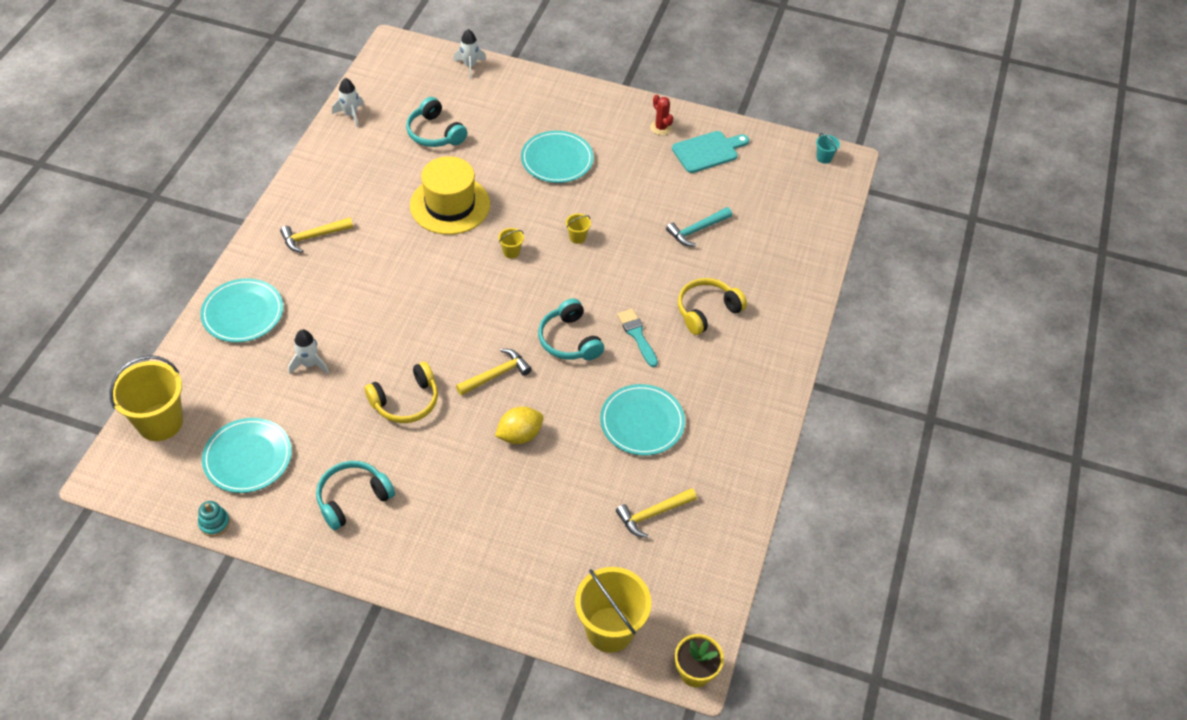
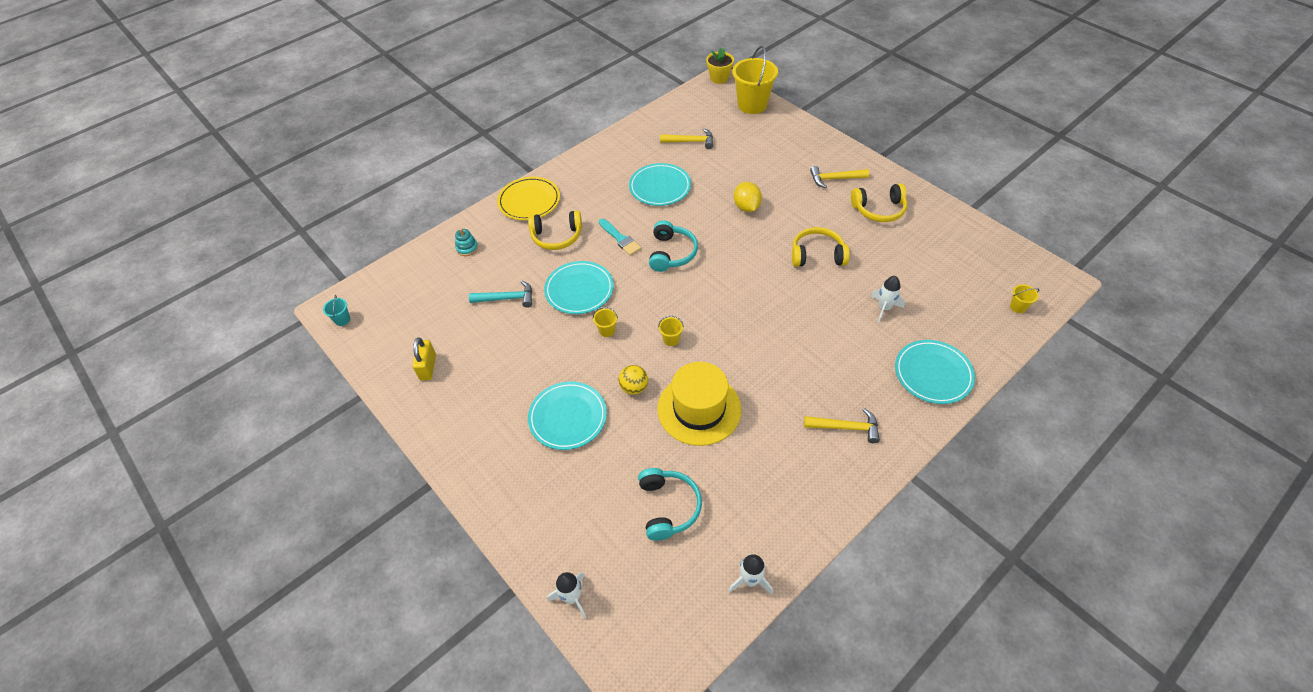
camera: 145 degrees left, 0 degrees up
yellow bucket [109,355,183,441] -> yellow bucket [1010,284,1039,313], size x0.42
turquoise stacking toy [198,501,230,537] -> turquoise stacking toy moved to [455,228,478,256]
turquoise plate [202,418,292,493] -> turquoise plate moved to [544,261,614,314]
turquoise headphones [316,461,395,530] -> yellow headphones [851,183,907,222]
yellow hammer [456,349,532,396] -> yellow hammer moved to [810,166,869,188]
yellow lemon [495,406,544,444] -> yellow lemon turned 75 degrees clockwise [734,182,762,212]
turquoise brush [617,309,658,367] -> turquoise brush turned 45 degrees counterclockwise [599,219,641,256]
red cactus [650,95,673,135] -> none
turquoise cutting board [672,131,749,173] -> yellow padlock [412,337,436,380]
none -> yellow plate [497,177,560,220]
none -> yellow ball [619,365,648,395]

